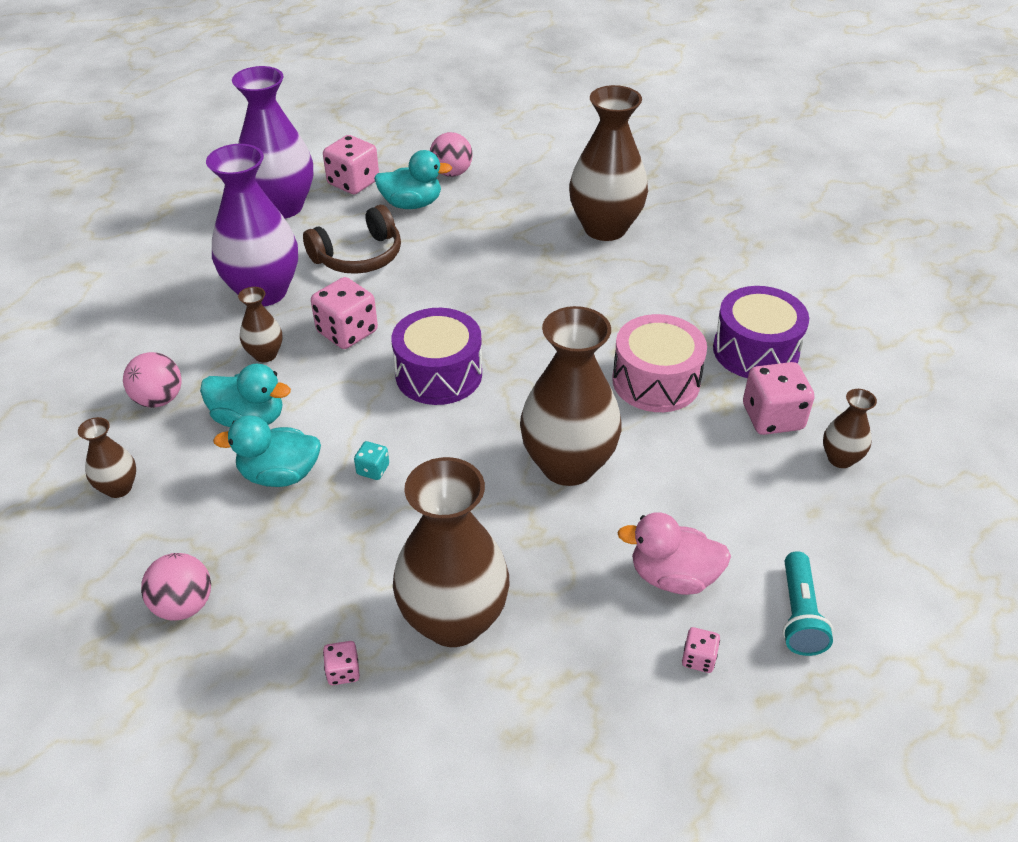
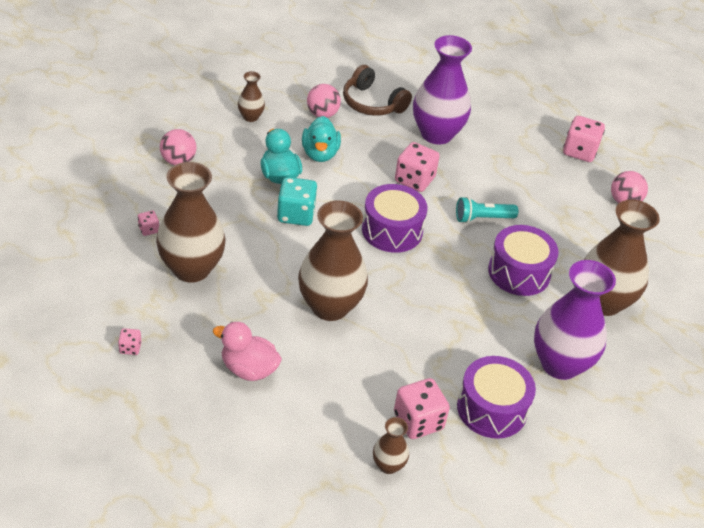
camera: 70 degrees right, 0 degrees up
purple vase [232,66,313,219] -> purple vase moved to [534,260,616,380]
brown vase [238,287,282,362] -> none
brown headphones [303,205,401,274] -> brown headphones moved to [343,65,412,116]
turquoise dice [354,441,389,480] -> turquoise dice [277,177,317,226], size x2.04
turquoise duck [374,150,452,209] -> none
pink drum [612,314,707,412] -> none
pink duck [617,512,731,595] -> pink duck turned 60 degrees counterclockwise [213,322,282,381]
pink dice [682,627,720,673] -> pink dice moved to [118,328,141,355]
turquoise flashlight [782,551,833,656] -> turquoise flashlight moved to [456,197,518,223]
none -> purple drum [488,225,559,296]

